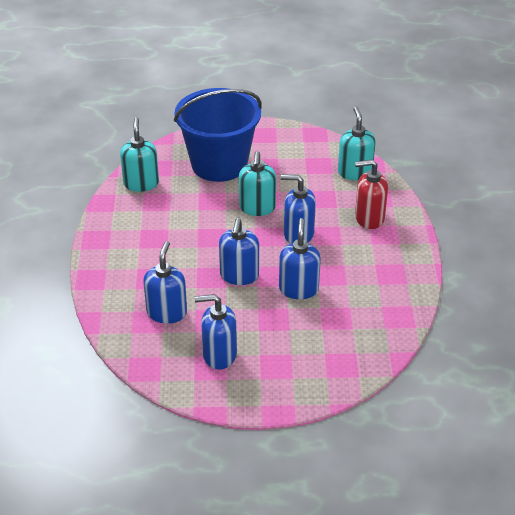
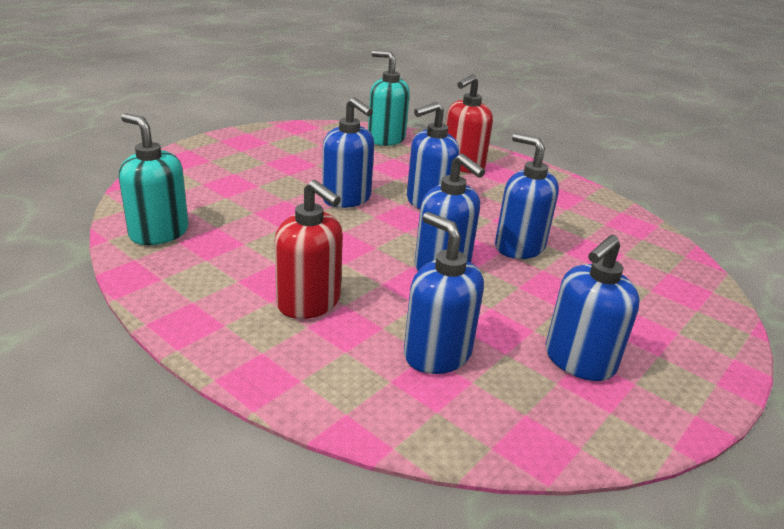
camera: 50 degrees left, 10 degrees down
blue bucket [174,88,262,182] -> none
turquoise soap dispenser [239,151,276,216] -> blue soap dispenser [322,97,374,208]
none -> red soap dispenser [275,180,343,319]

